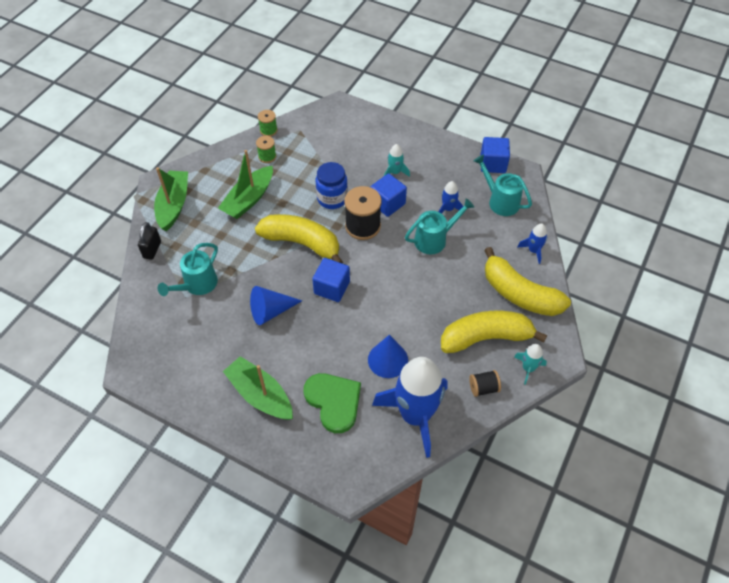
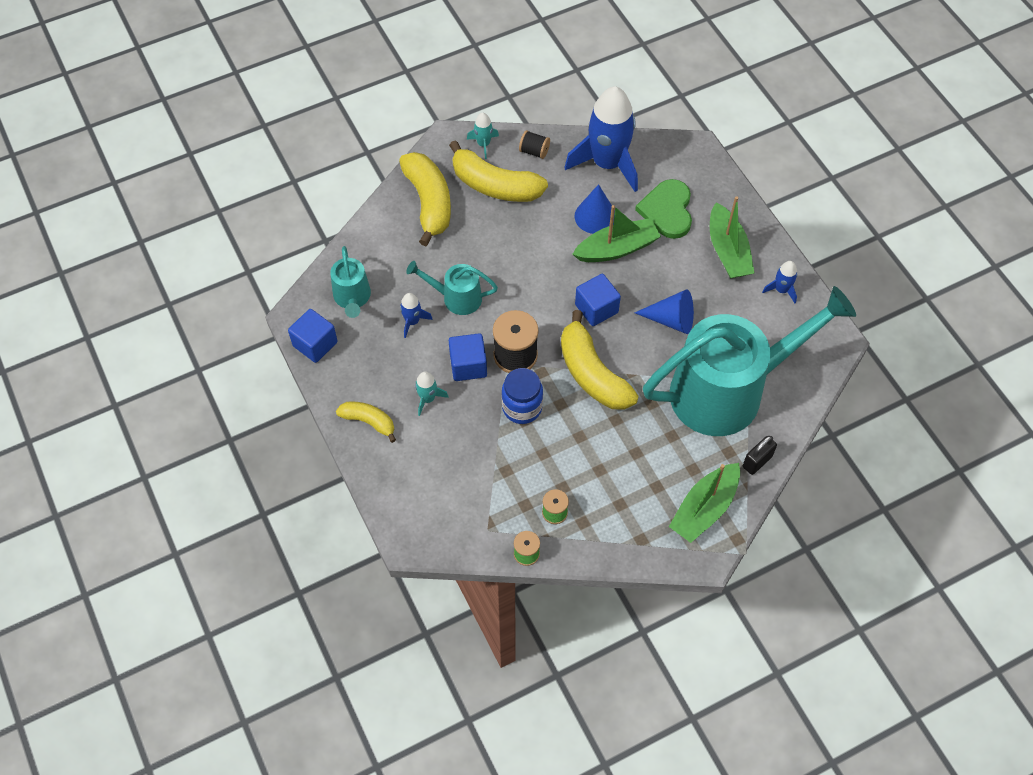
camera: 145 degrees left, 5 degrees up
turquoise watering can [158,243,218,296] -> turquoise watering can [643,286,856,436], size x2.29
green boat [218,150,273,219] -> green boat moved to [572,205,661,262]
blue rocket [517,223,547,264] -> blue rocket moved to [762,261,797,303]
none -> yellow banana [336,402,396,443]

